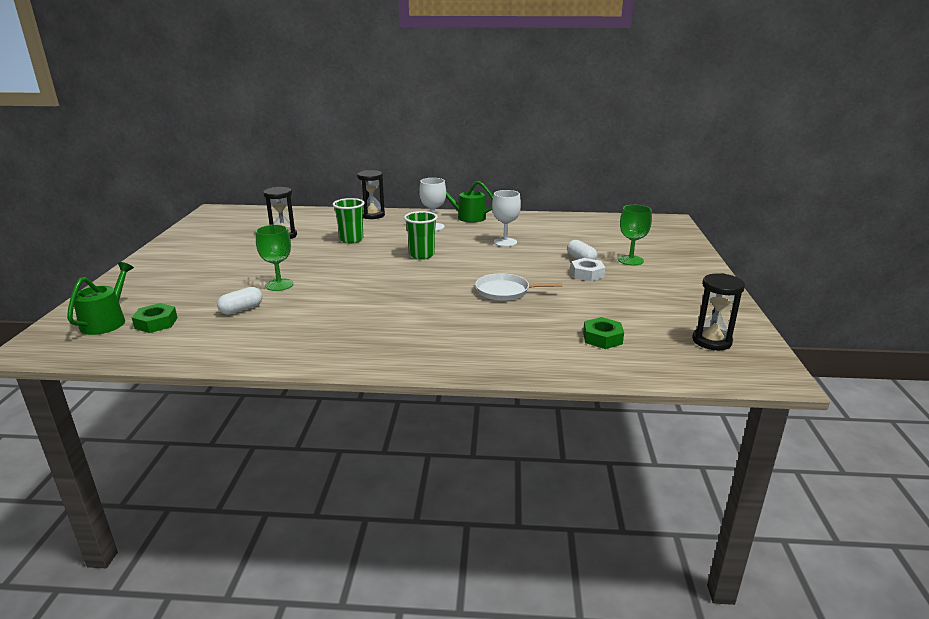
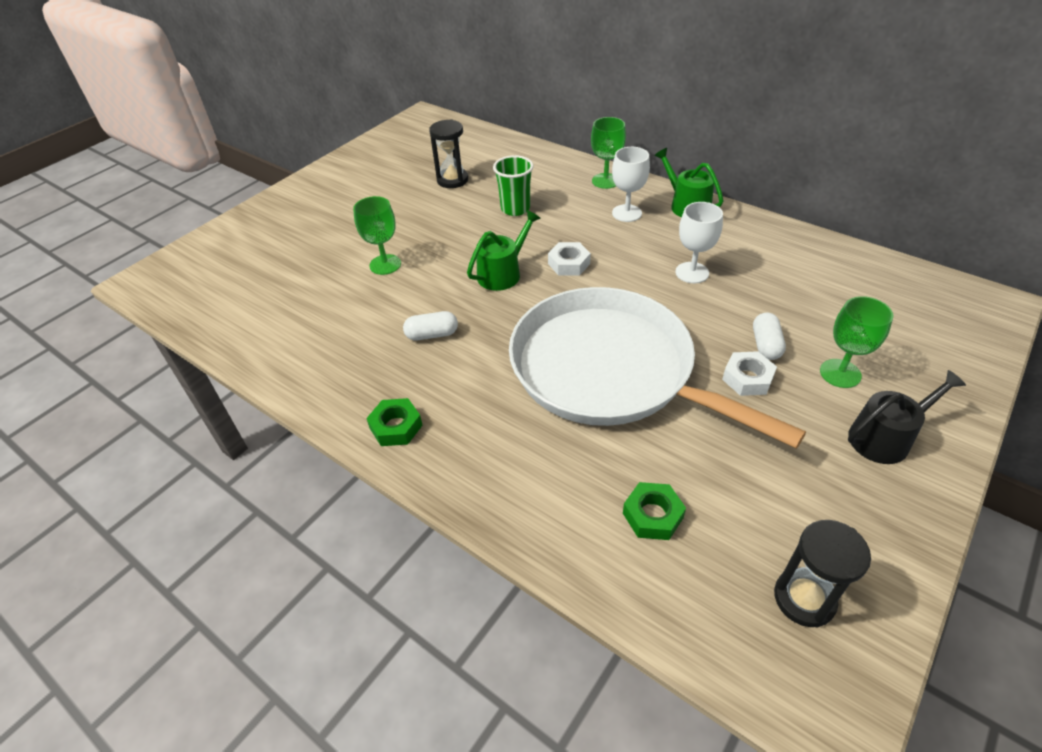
camera: 35 degrees right, 20 degrees up
green watering can [67,262,134,335] -> green watering can moved to [467,210,541,291]
green nut [132,303,177,333] -> green nut moved to [366,398,423,446]
white capsule [217,287,262,315] -> white capsule moved to [403,311,458,340]
black hourglass [357,170,385,219] -> none
green cup [404,211,438,259] -> white nut [548,242,591,275]
white pan [475,273,563,301] -> white pan [509,287,806,448], size x2.50
none -> green goblet [591,117,626,189]
none -> black watering can [848,370,966,464]

